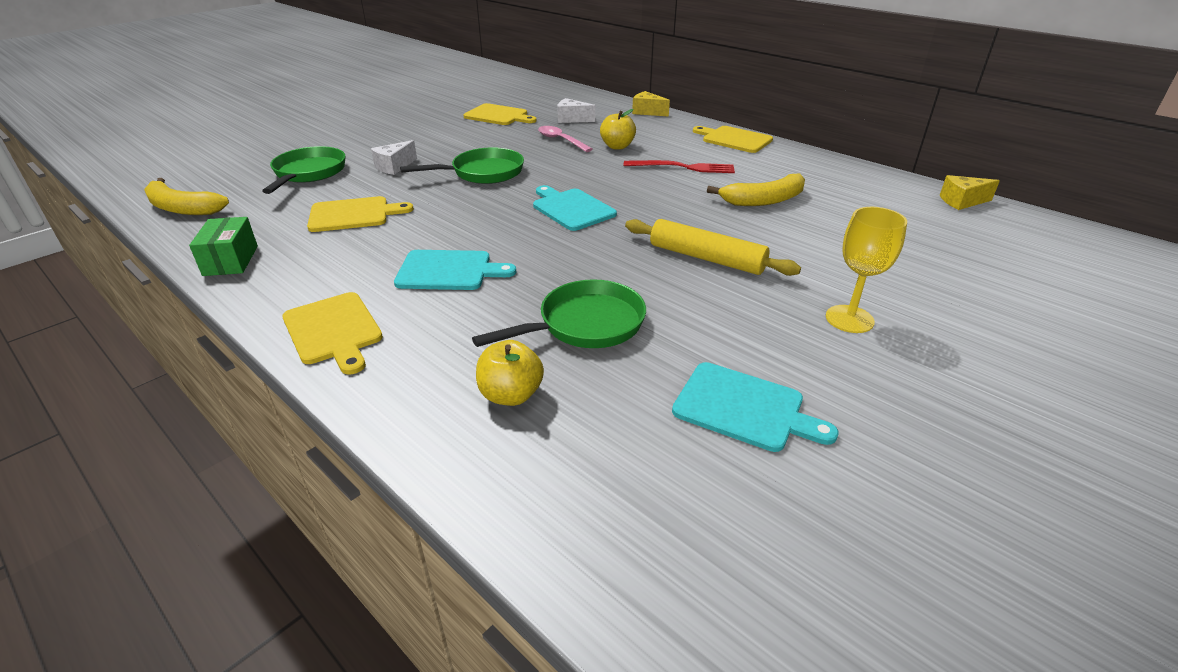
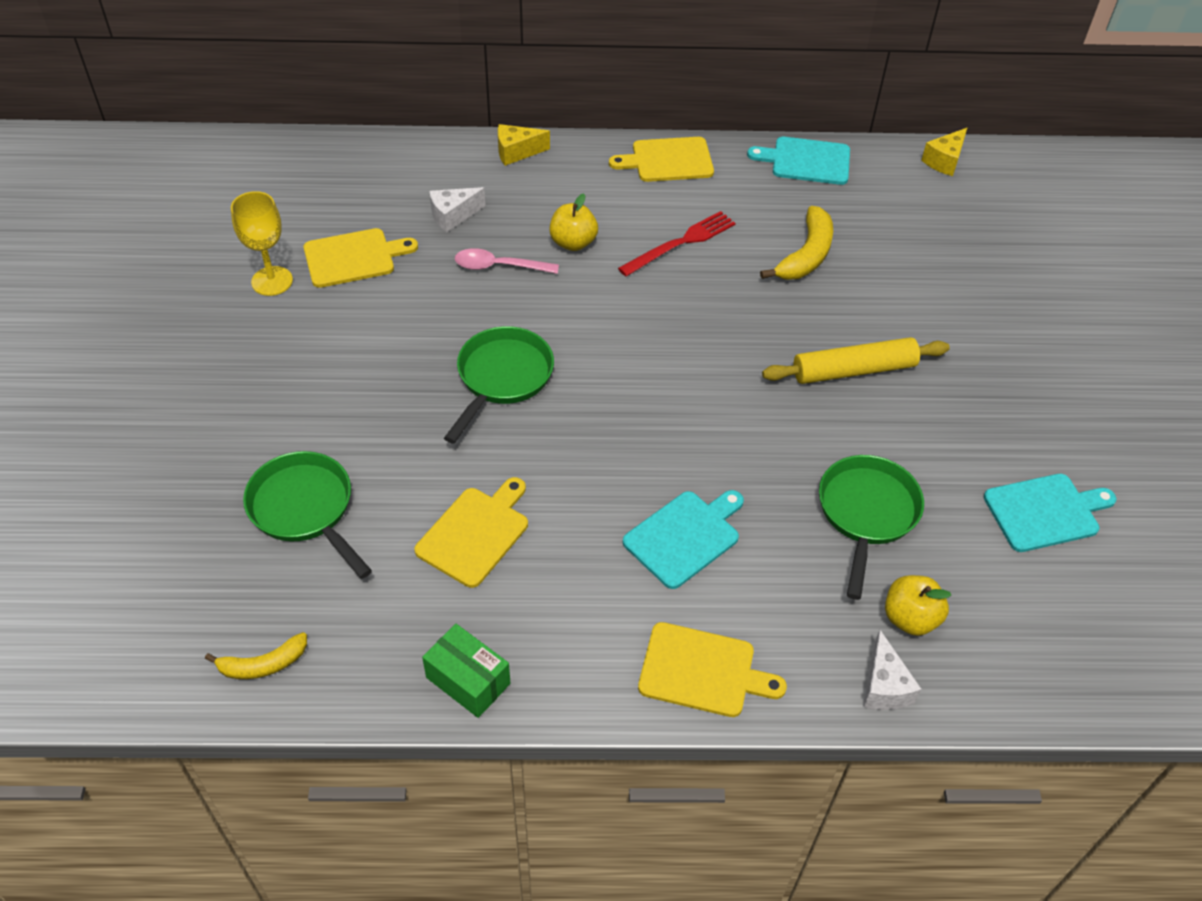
camera: 45 degrees left, 15 degrees up
yellow banana [144,178,229,215] -> yellow banana [205,632,307,679], size x0.64
white cheese [371,140,417,175] -> white cheese moved to [863,630,921,710]
turquoise cutting board [533,185,617,231] -> turquoise cutting board moved to [747,137,850,185]
yellow goblet [826,207,907,333] -> yellow goblet moved to [231,191,293,296]

